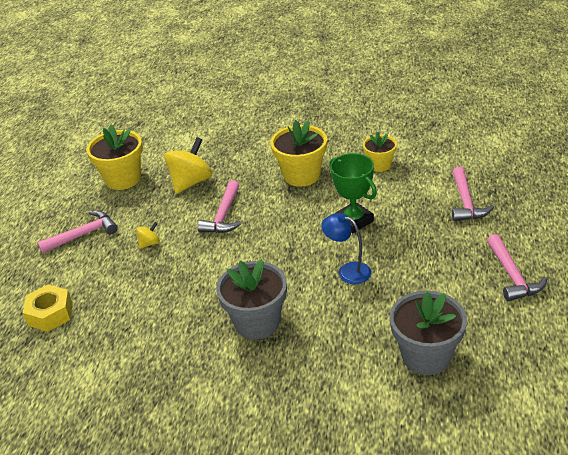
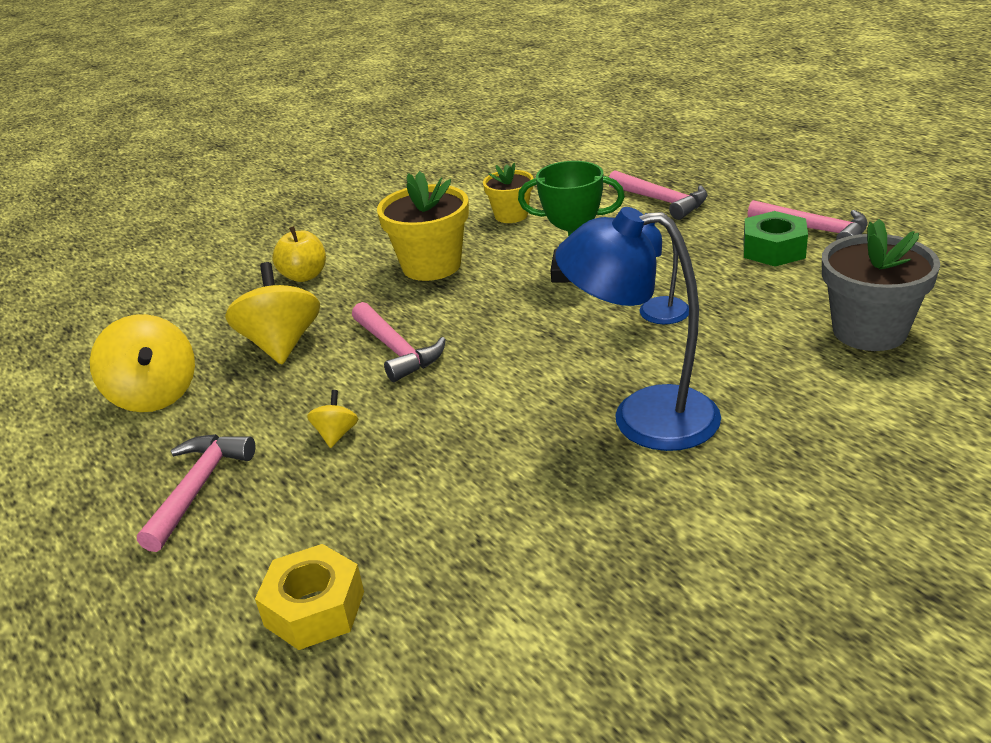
camera: 45 degrees left, 5 degrees down
yellow flower pot [86,125,143,190] -> yellow spinning top [90,314,195,412]
grey flower pot [216,259,287,339] -> blue lamp [555,207,721,451]
none -> yellow apple [272,226,326,282]
none -> green nut [744,211,808,267]

